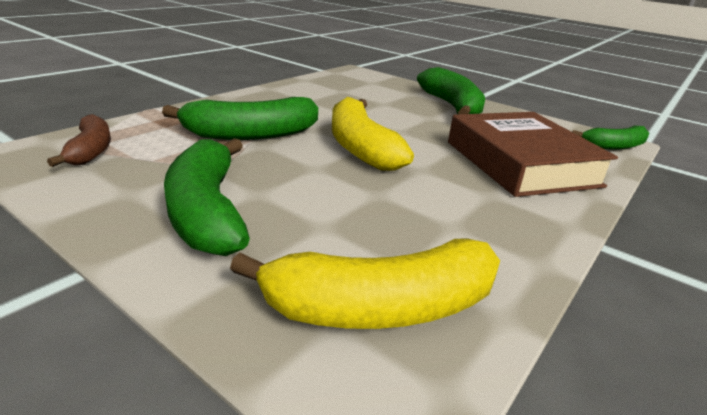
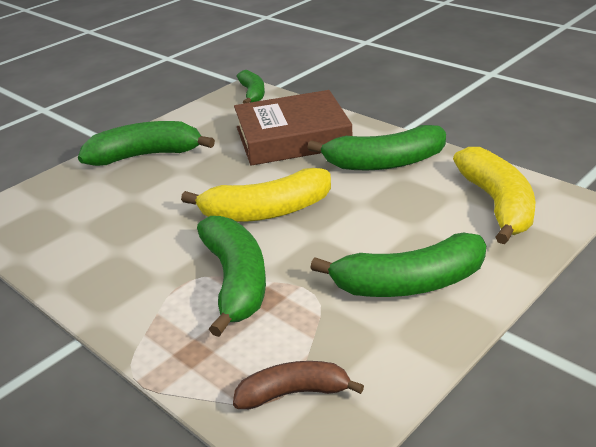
camera: 80 degrees left, 5 degrees up
none -> green banana [307,125,446,170]

